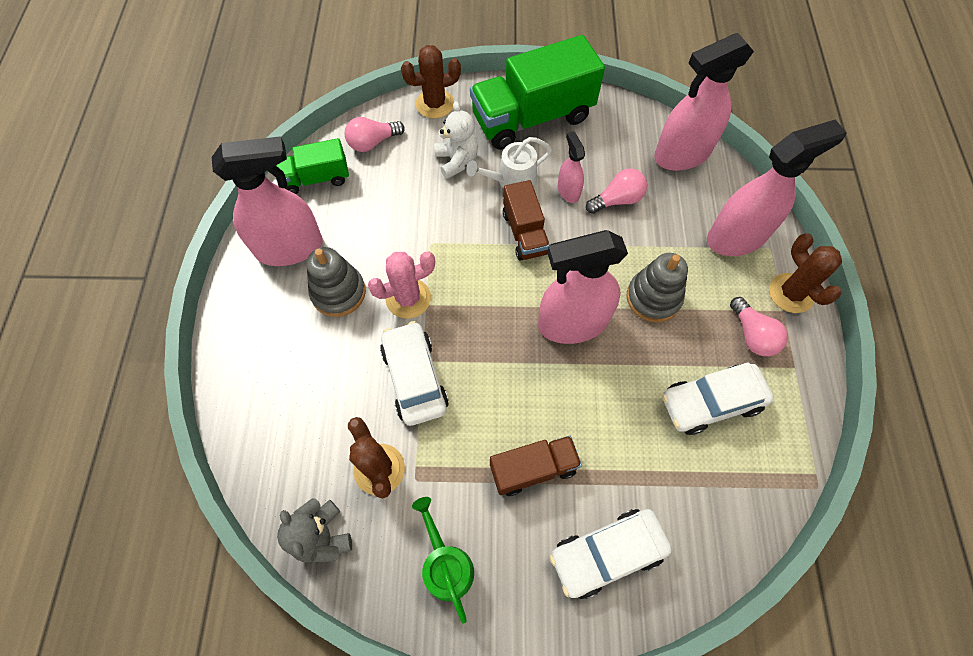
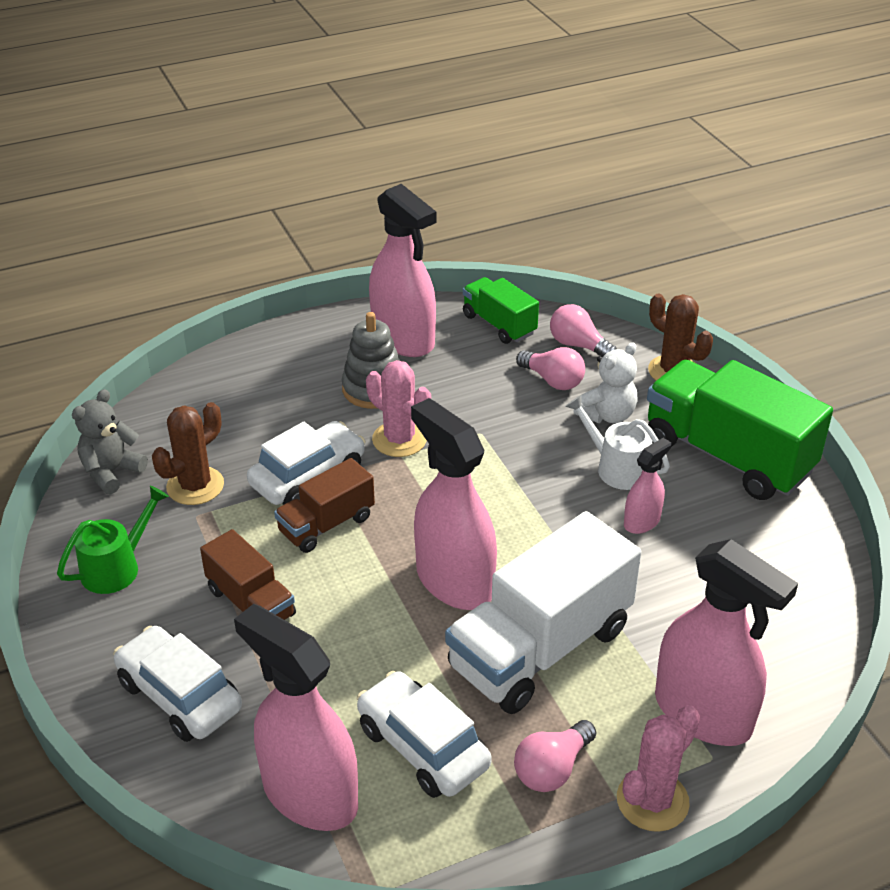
camera: 65 degrees right, 25 degrees down
brown truck [503,180,550,261] -> brown truck moved to [274,458,375,553]
pink light bulb [586,168,647,214] -> pink light bulb moved to [516,347,585,390]
grey stacking toy [626,253,688,322] -> white truck [445,511,641,714]
pink spray bottle [654,33,754,171] -> pink spray bottle moved to [234,604,358,831]
brown cactus [769,233,842,313] -> pink cactus [617,705,700,832]

